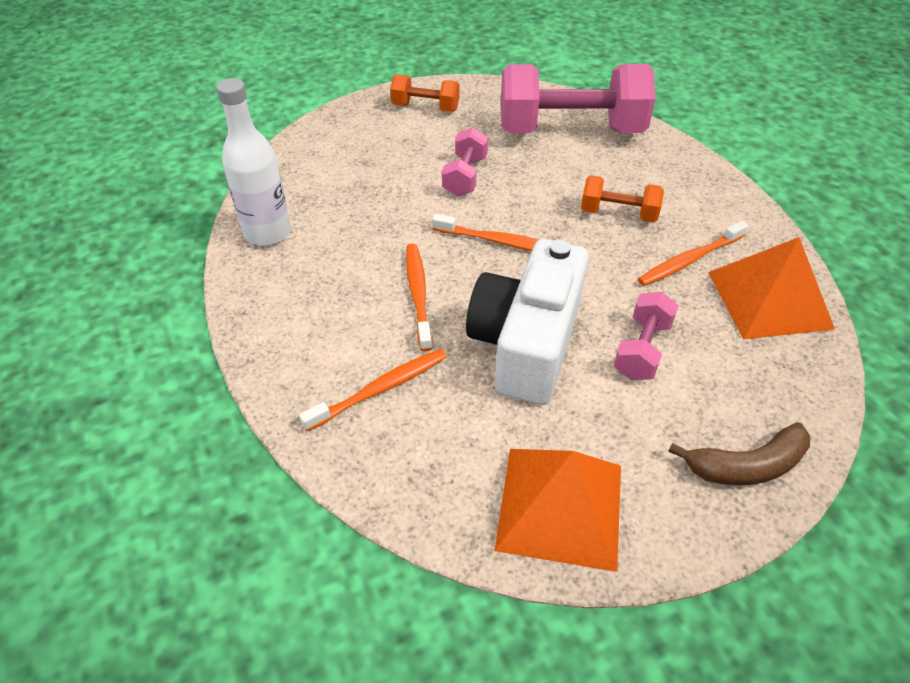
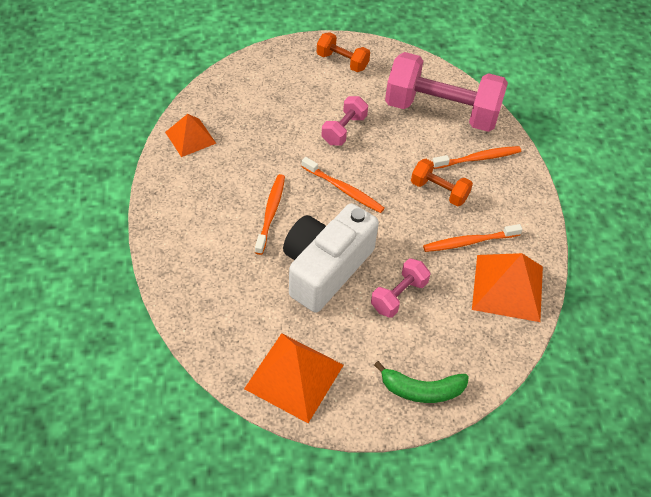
camera: 15 degrees right, 5 degrees up
white bottle [216,78,291,246] -> orange pyramid [165,114,216,157]
orange toothbrush [299,349,447,432] -> orange toothbrush moved to [432,146,521,169]
brown banana [668,422,810,486] -> green banana [374,361,469,403]

